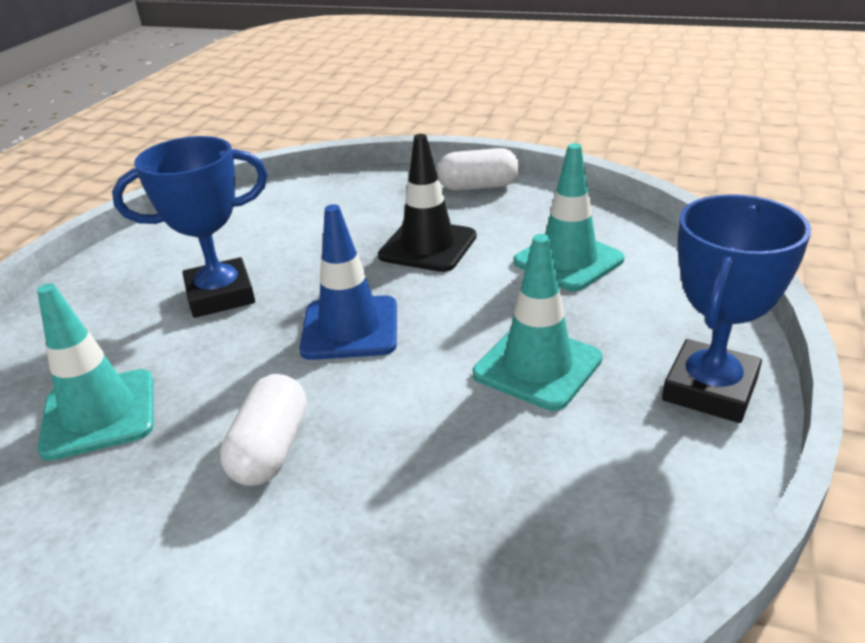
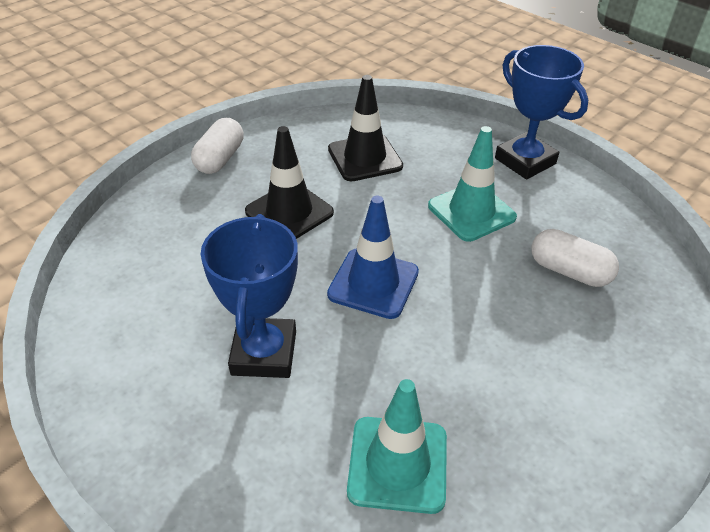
camera: 70 degrees left, 10 degrees up
white capsule [220,374,307,486] -> white capsule moved to [531,229,619,287]
turquoise traffic cone [513,143,625,291] -> black traffic cone [328,75,403,181]

